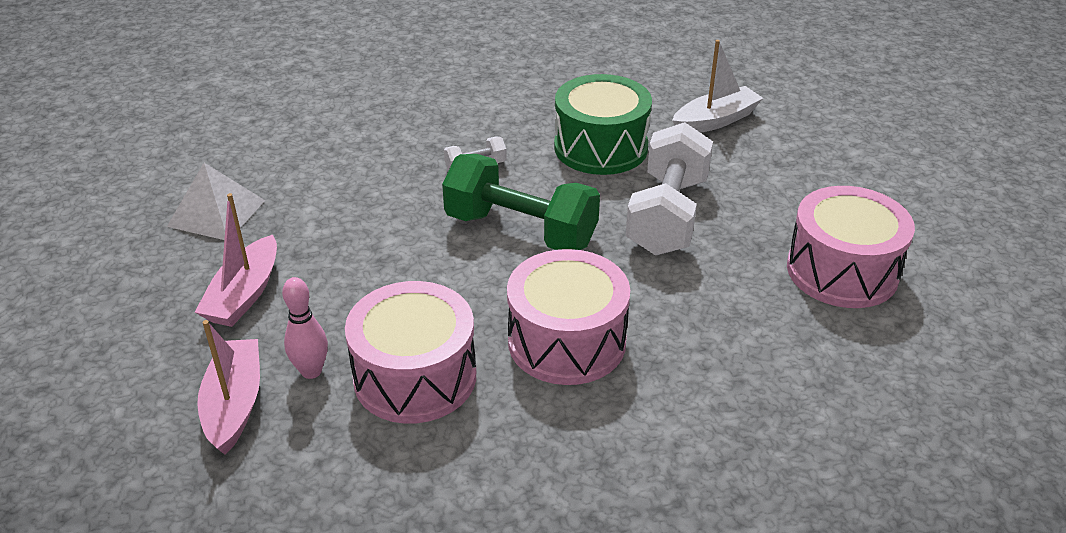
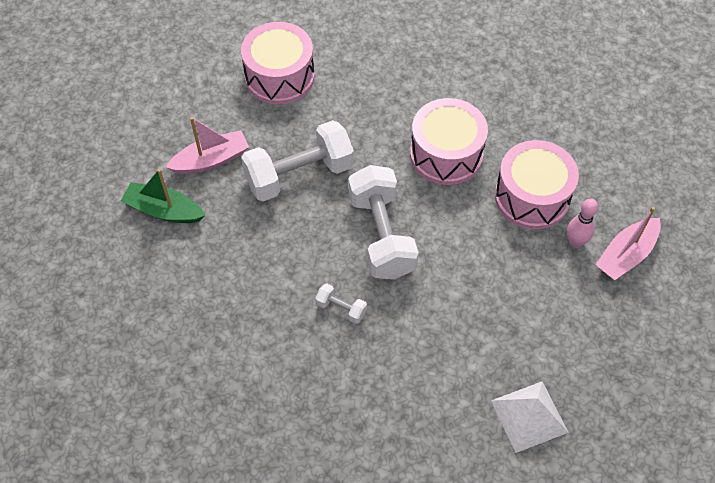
camera: 130 degrees left, 20 degrees up
pink boat [195,193,277,327] -> pink boat moved to [166,117,249,174]
green dumbbell [442,154,600,250] -> white dumbbell [348,165,419,279]
green drum [554,74,652,175] -> none
white boat [672,40,763,133] -> green boat [121,169,206,223]

